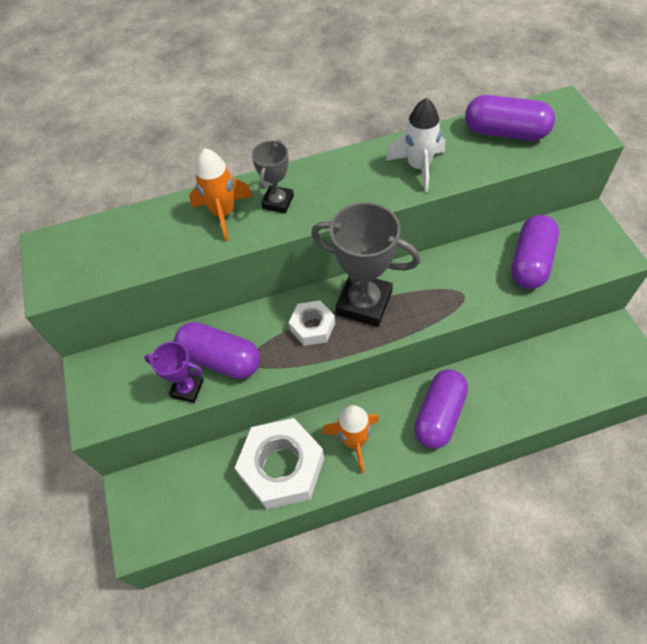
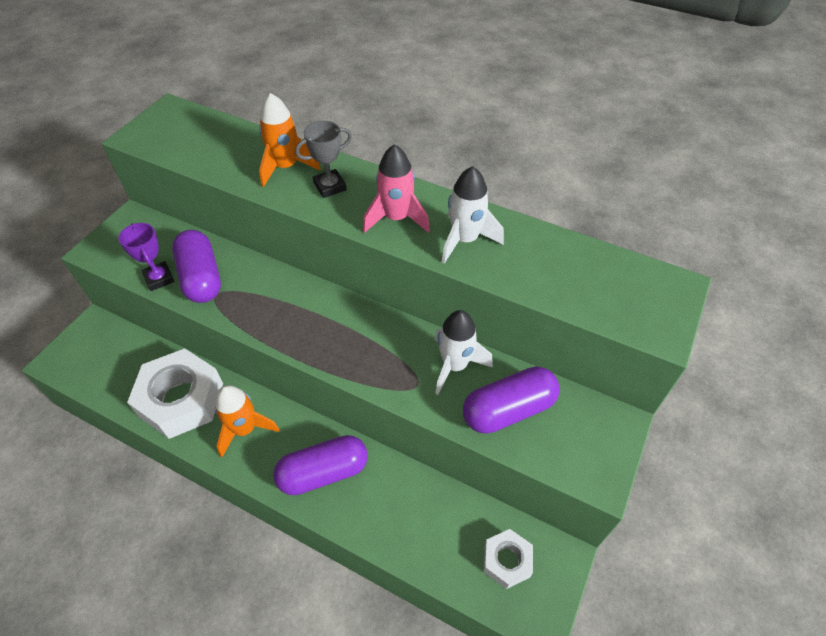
camera: 40 degrees right, 5 degrees down
white nut [289,300,335,346] -> white nut moved to [484,529,533,589]
grey trophy [311,202,420,327] -> none
purple capsule [465,95,555,141] -> none
none -> pink rocket [363,144,430,233]
none -> white rocket [434,310,493,395]

